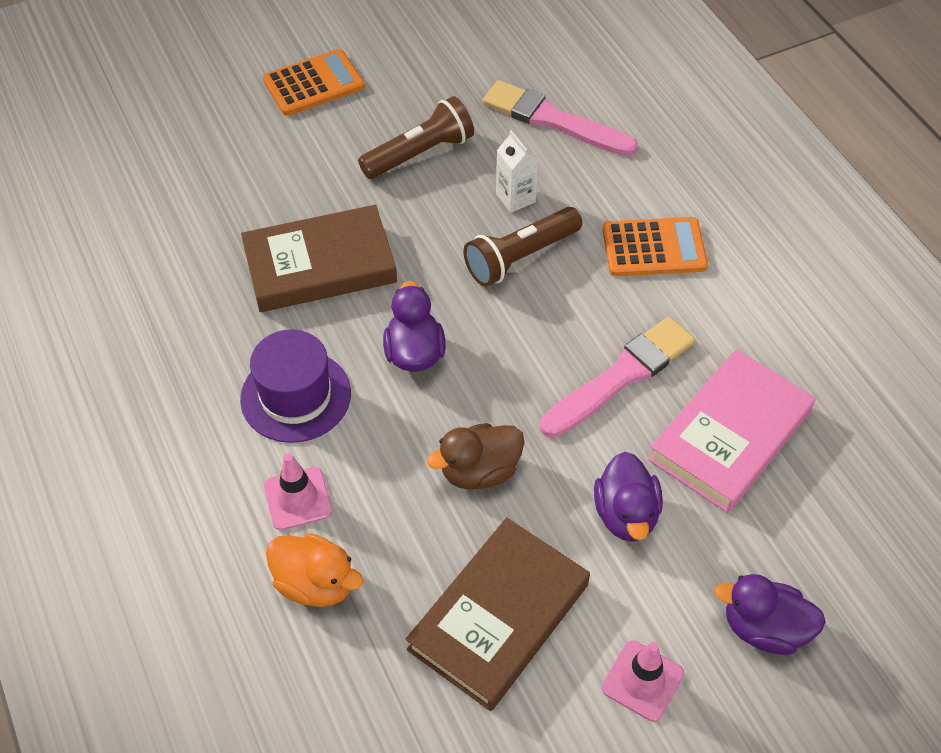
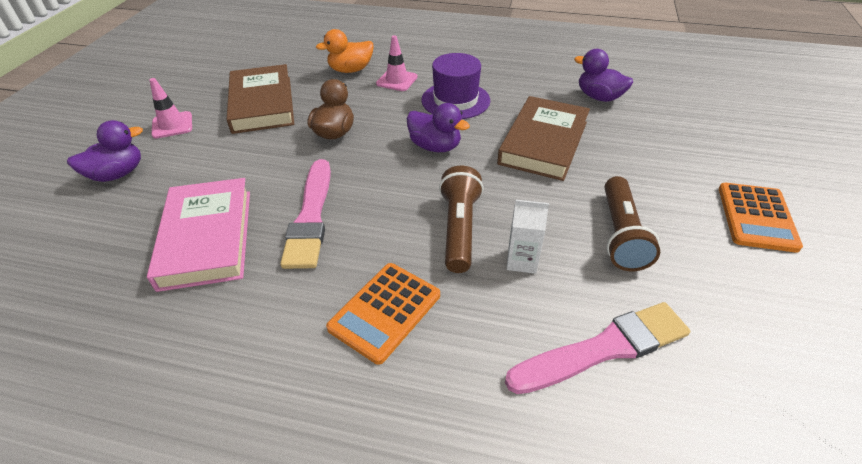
camera: 130 degrees right, 10 degrees down
purple duck [594,452,663,542] -> purple duck moved to [574,49,633,102]

